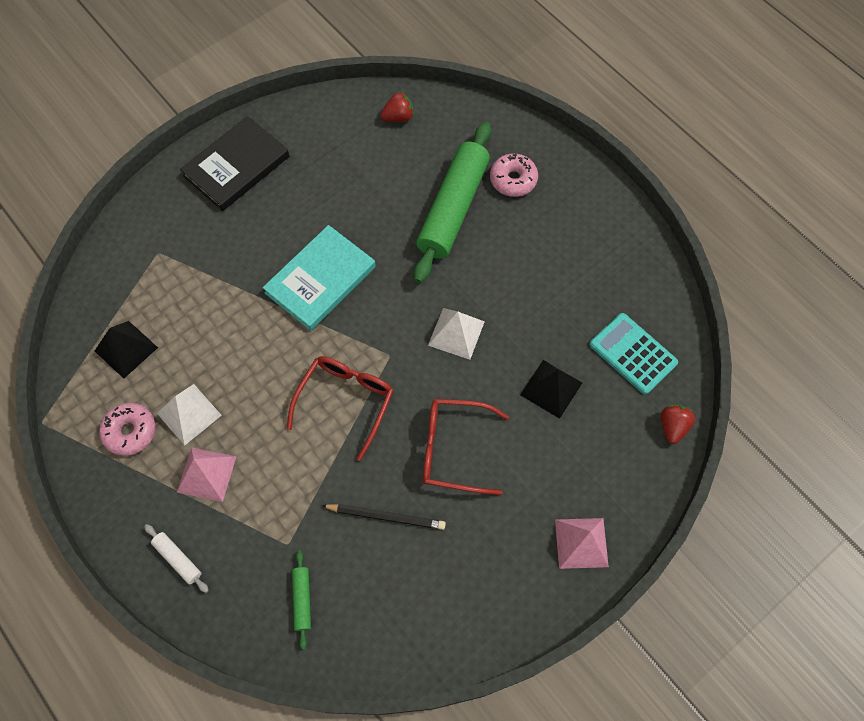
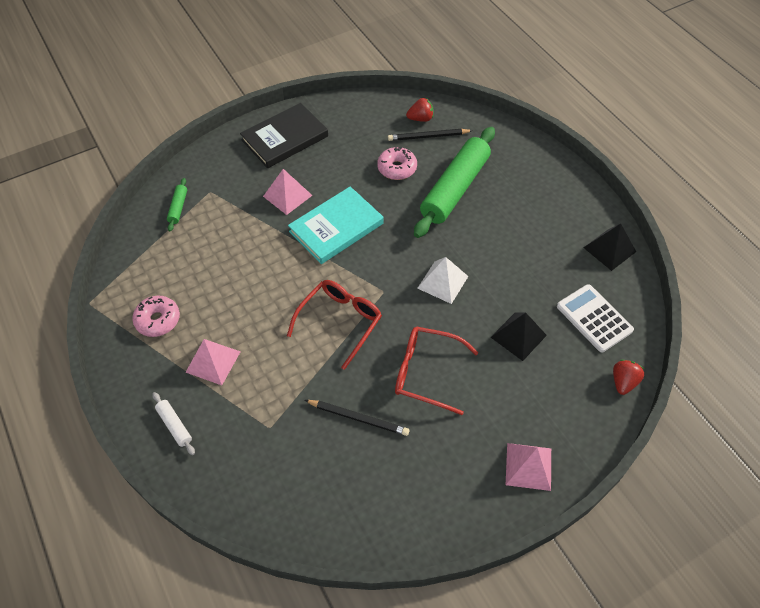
camera: 10 degrees right, 10 degrees down
black pyramid [95,321,158,378] -> black pyramid moved to [584,224,636,271]
white pyramid [157,384,222,446] -> none
green rolling pin [292,550,311,650] -> green rolling pin moved to [167,178,187,232]
pink donut [490,153,538,197] -> pink donut moved to [377,147,417,180]
turquoise calculator [590,313,678,395] -> white calculator [557,284,634,352]
none -> pink pyramid [263,169,313,215]
none -> black pencil [388,129,473,141]

